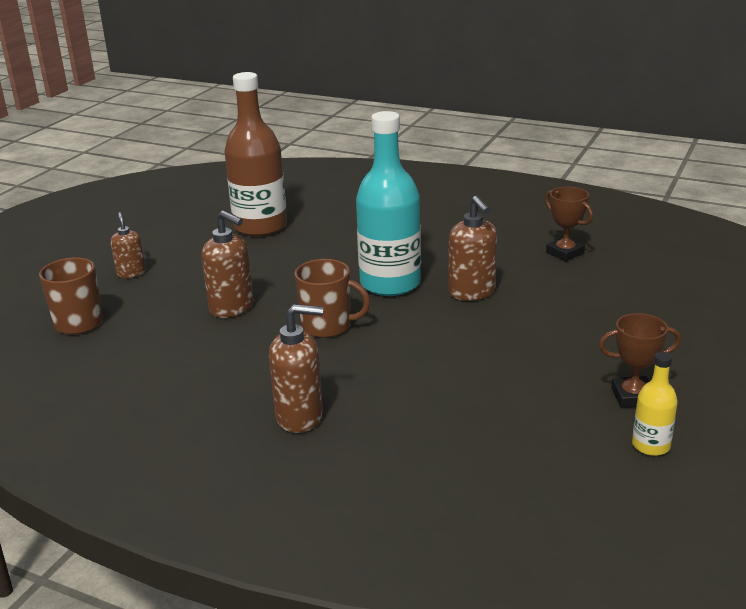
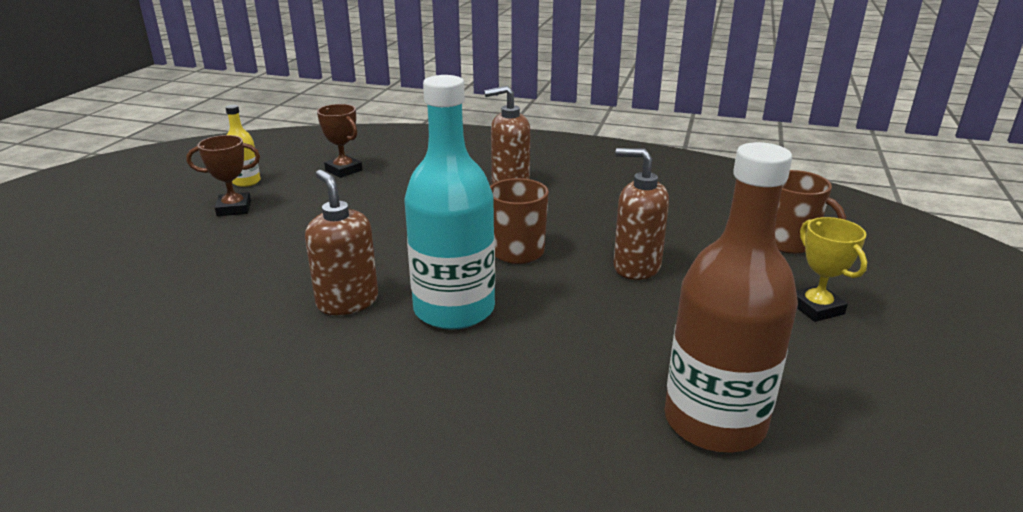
camera: 170 degrees right, 0 degrees up
brown soap dispenser [110,212,146,278] -> yellow trophy [796,217,867,322]
brown trophy [545,186,593,261] -> brown trophy moved to [317,104,362,178]

